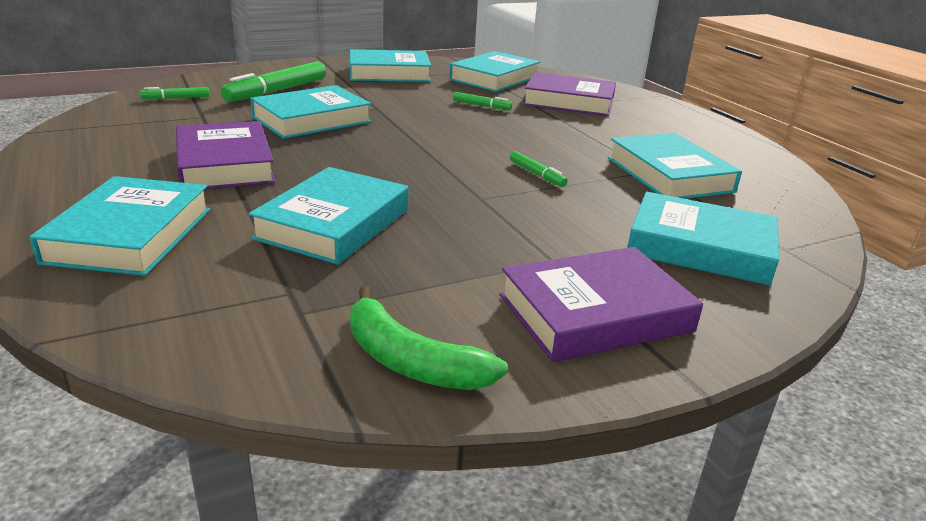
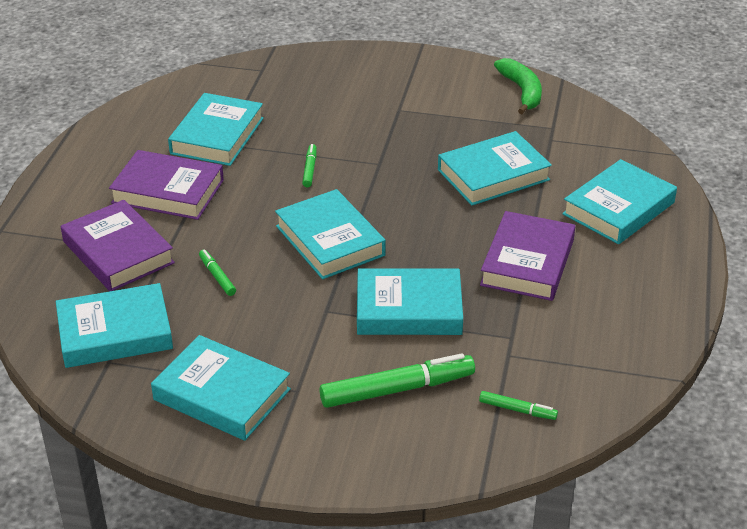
camera: 140 degrees left, 10 degrees up
purple book [500,247,703,362] -> purple book moved to [109,150,224,220]
turquoise book [627,192,779,286] -> turquoise book moved to [275,189,386,279]

